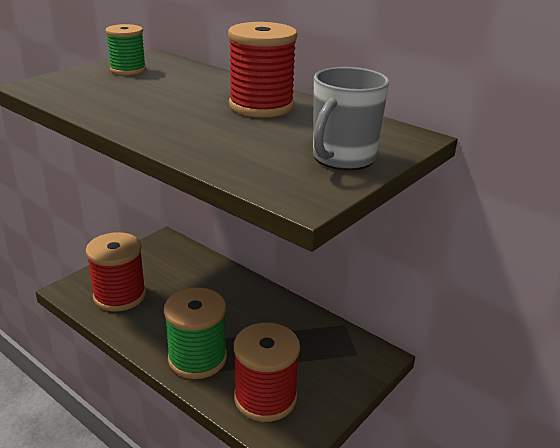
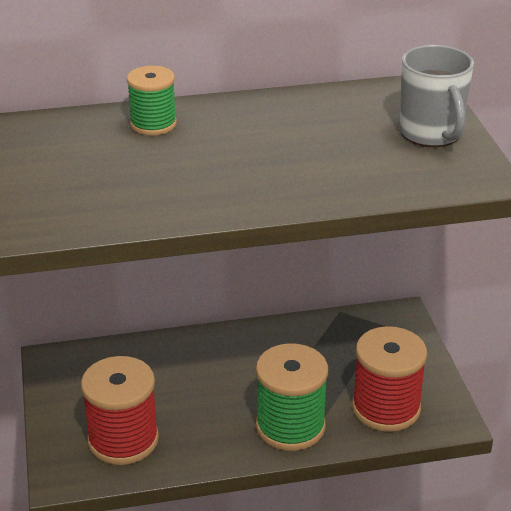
camera: 50 degrees left, 5 degrees up
green spool [106,24,146,75] -> green spool moved to [127,66,177,136]
red spool [228,22,297,117] -> none

